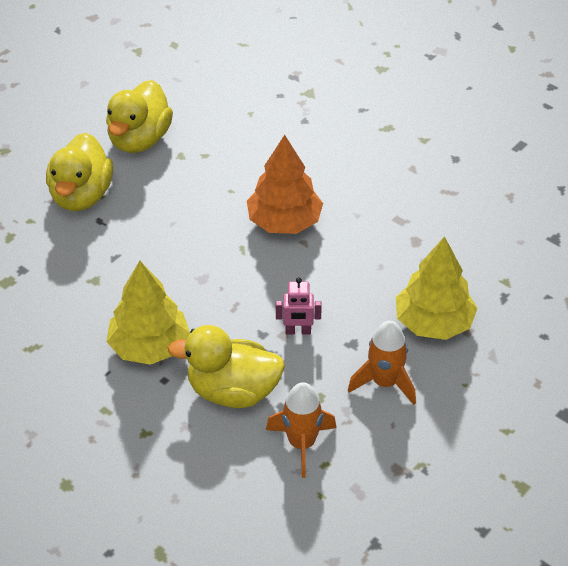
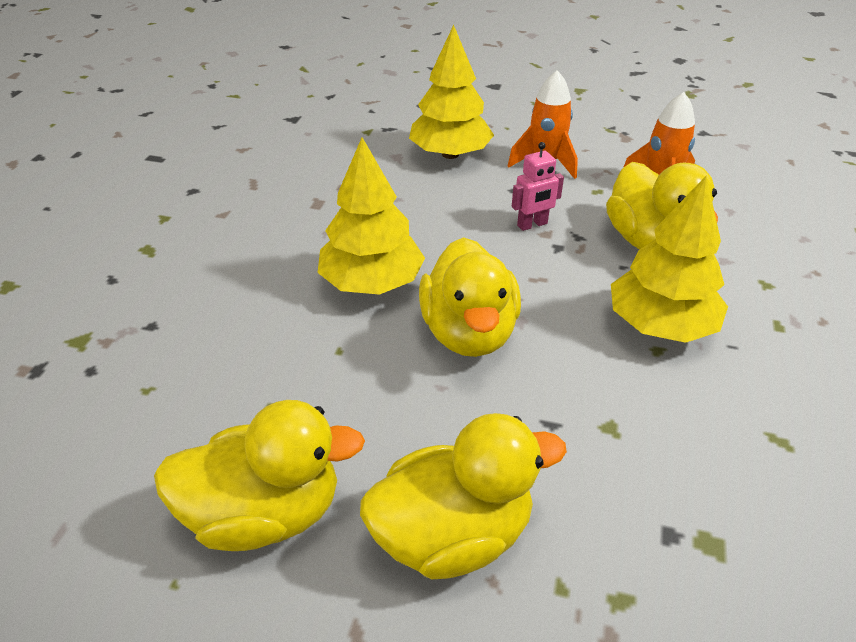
camera: 115 degrees left, 5 degrees down
orange tree [247,135,323,234] -> yellow tree [318,137,425,295]
pink robot [276,278,322,335] -> pink robot turned 90 degrees clockwise [512,142,564,231]
none -> yellow duck [419,237,521,357]

